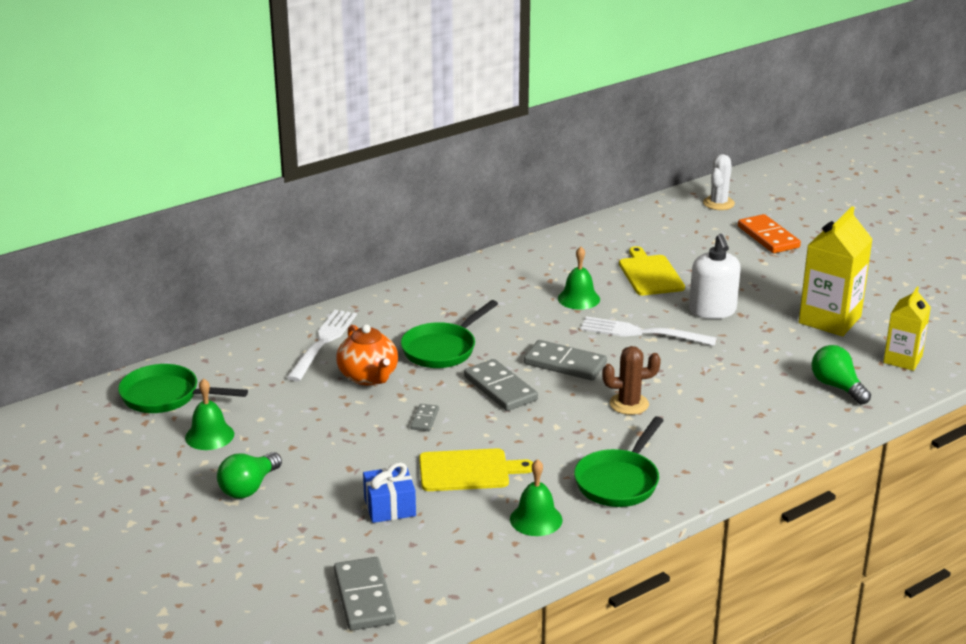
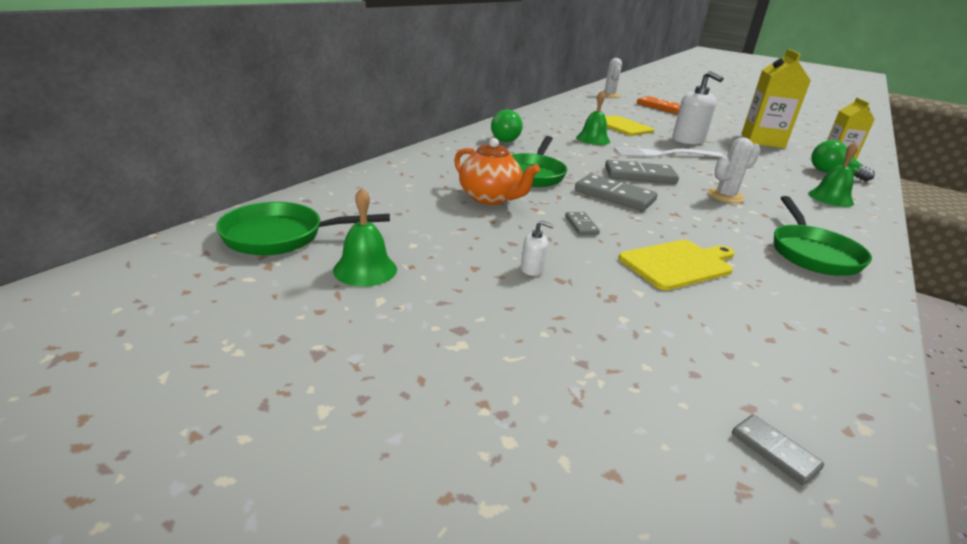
camera: 25 degrees left, 0 degrees up
green light bulb [217,452,282,499] -> green light bulb moved to [491,110,523,142]
white fork [286,310,357,381] -> none
grey domino [334,557,396,631] -> grey domino [732,414,824,485], size x0.51
blue gift [363,462,416,523] -> none
green bell [510,459,563,536] -> green bell moved to [808,142,858,207]
brown cactus [602,346,661,415] -> white cactus [708,137,760,203]
none -> white soap dispenser [521,220,554,276]

